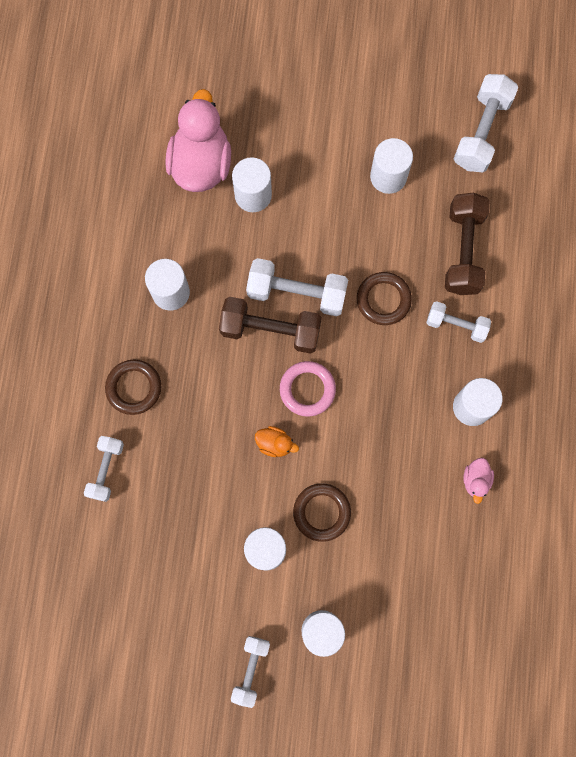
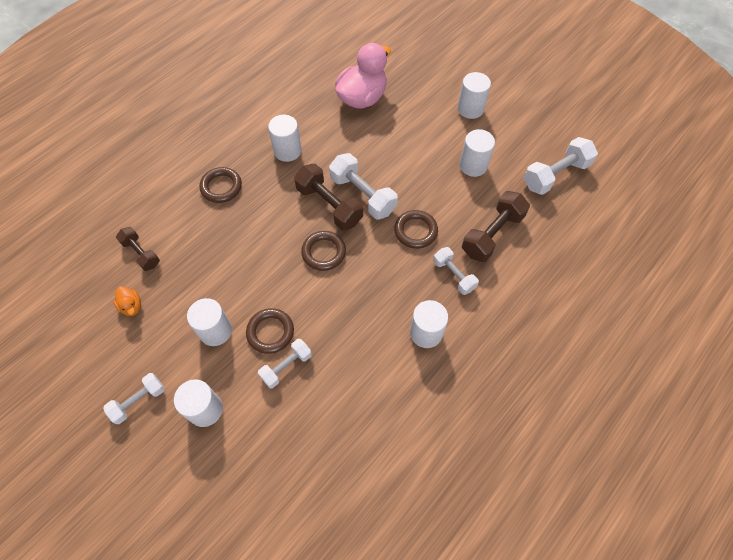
camera: 35 degrees right, 15 degrees down
white dumbbell [84,436,124,502] -> white dumbbell moved to [258,339,312,388]
white cylinder [232,157,272,212] -> white cylinder moved to [458,72,491,119]
orange duck [255,426,299,457] -> orange duck moved to [113,286,141,316]
pink ring [280,361,336,417] -> brown ring [301,231,346,271]
pink duck [463,458,494,504] -> none
none -> brown dumbbell [116,227,160,271]

